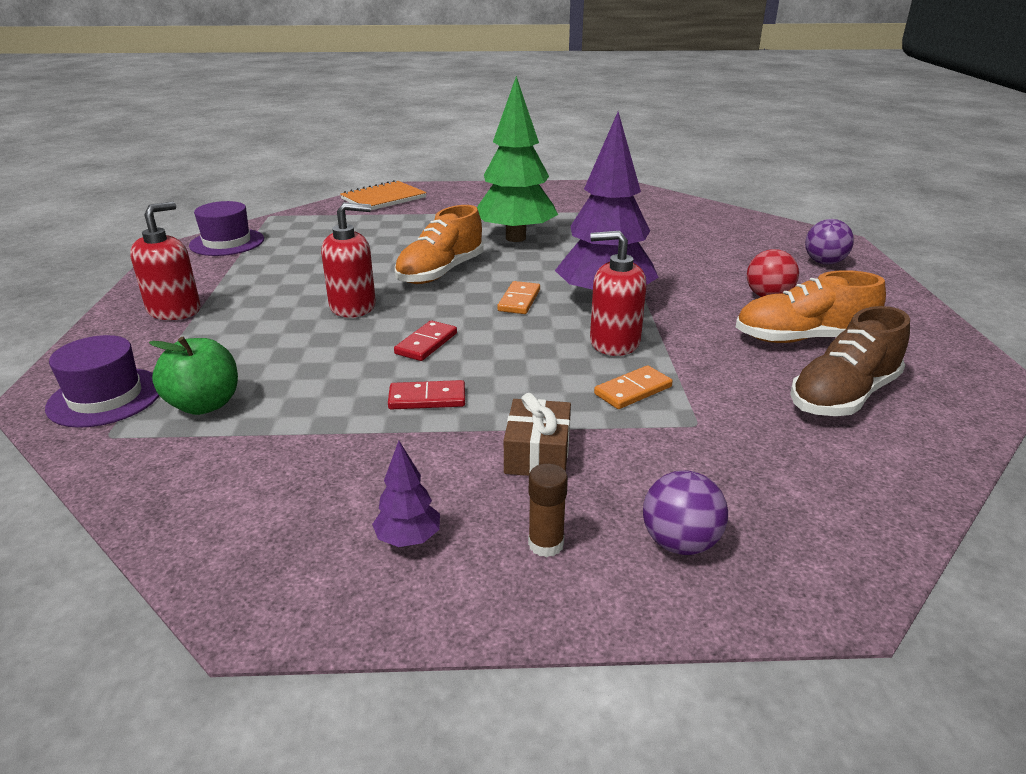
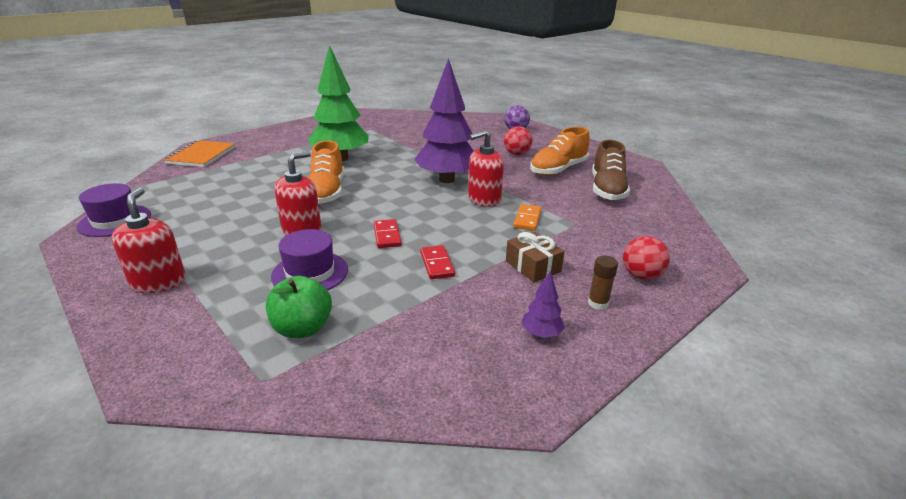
camera: 40 degrees left, 0 degrees up
purple hat [45,335,159,428] -> purple hat moved to [271,229,348,290]
red domino [388,380,465,410] -> red domino turned 60 degrees counterclockwise [420,245,455,279]
orange domino [497,281,540,314] -> none
purple ball [643,470,728,555] -> red ball [623,236,670,280]

